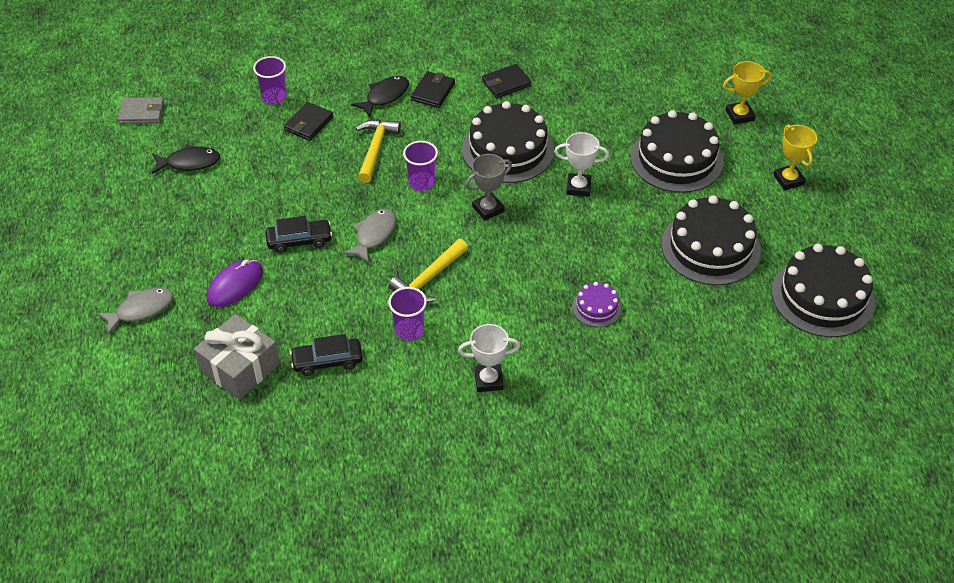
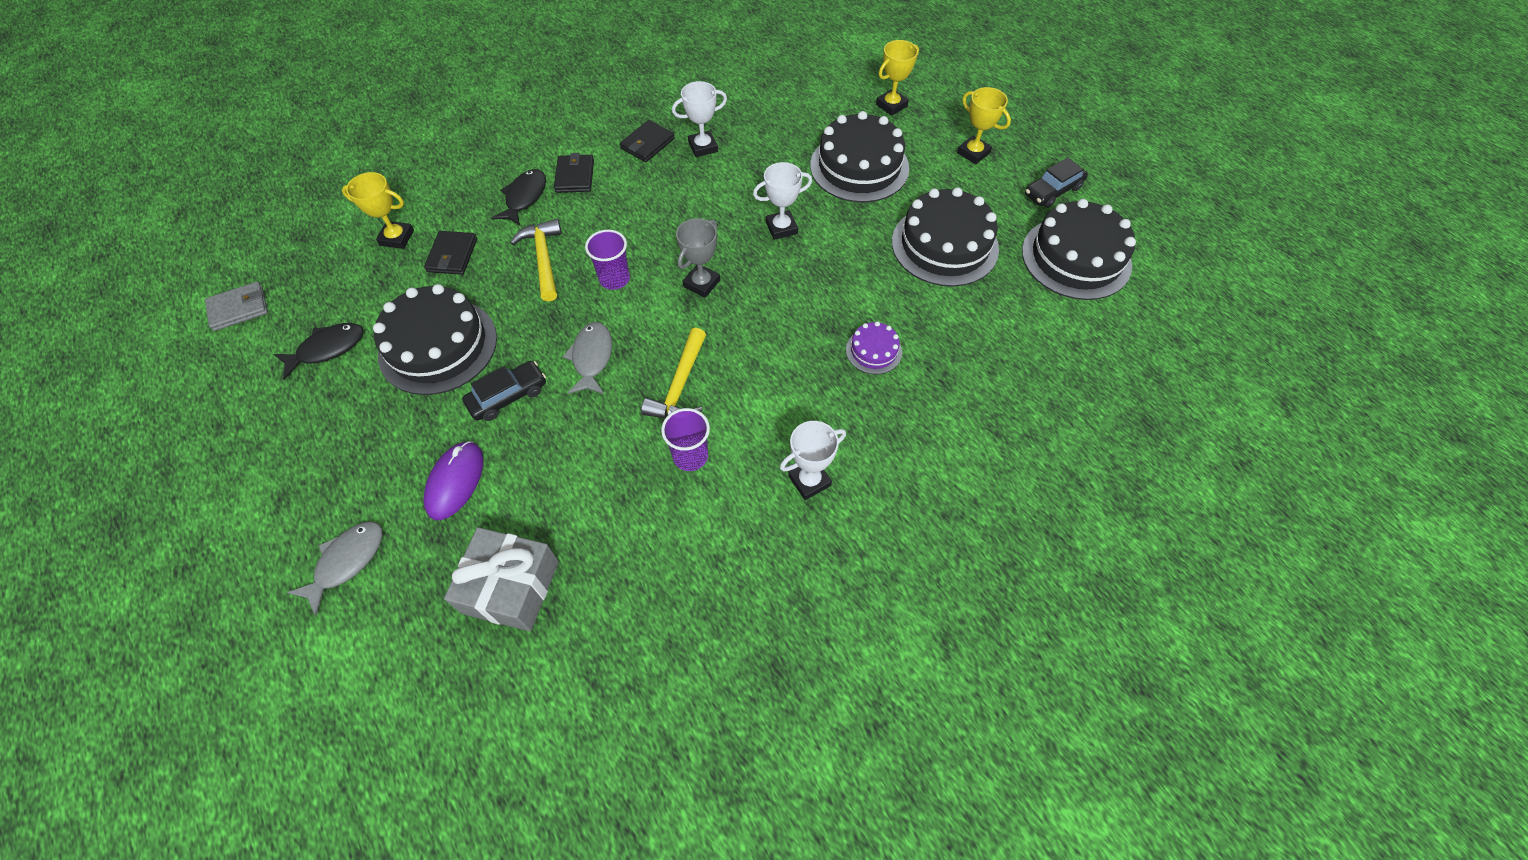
camera: 25 degrees left, 10 degrees up
purple cup [253,56,287,104] -> yellow trophy [342,172,414,249]
black car [290,334,363,376] -> black car moved to [1025,157,1088,208]
black cake [462,101,554,183] -> black cake moved to [373,284,497,395]
none -> white trophy [672,81,727,157]

